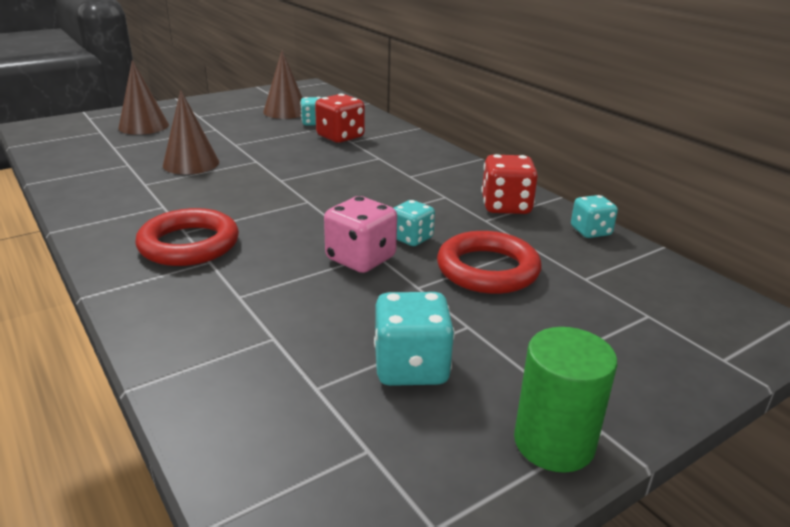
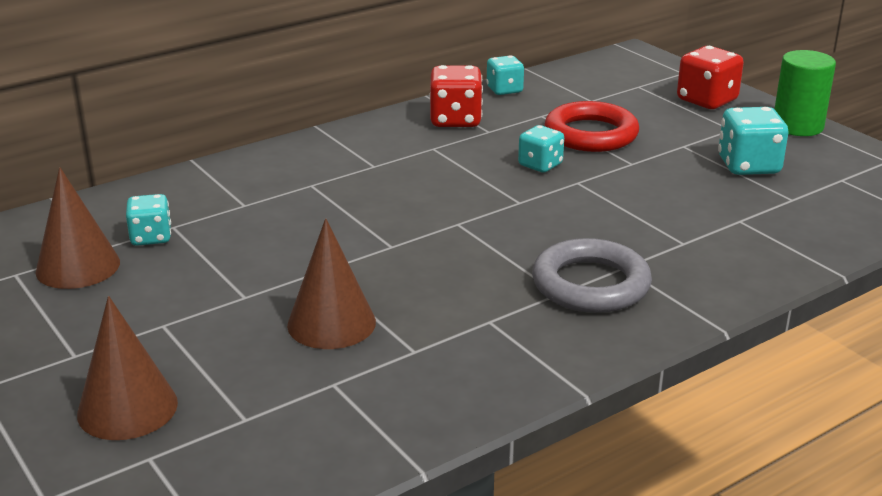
camera: 90 degrees left, 0 degrees up
red ring [135,208,239,266] -> grey ring [532,238,652,313]
red dice [315,94,365,143] -> red dice moved to [677,46,744,109]
pink dice [324,196,397,273] -> none

